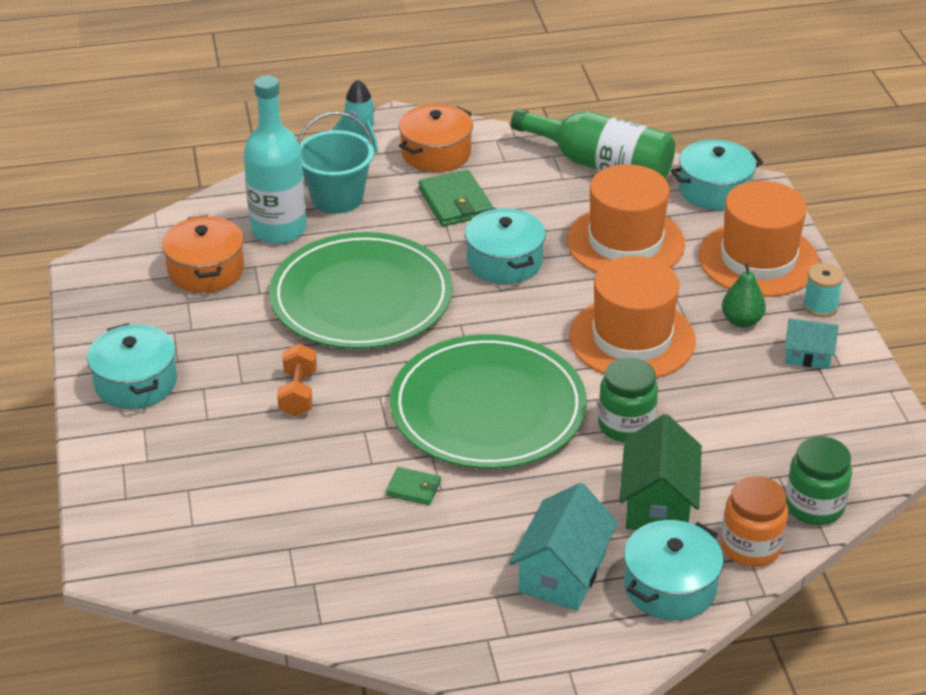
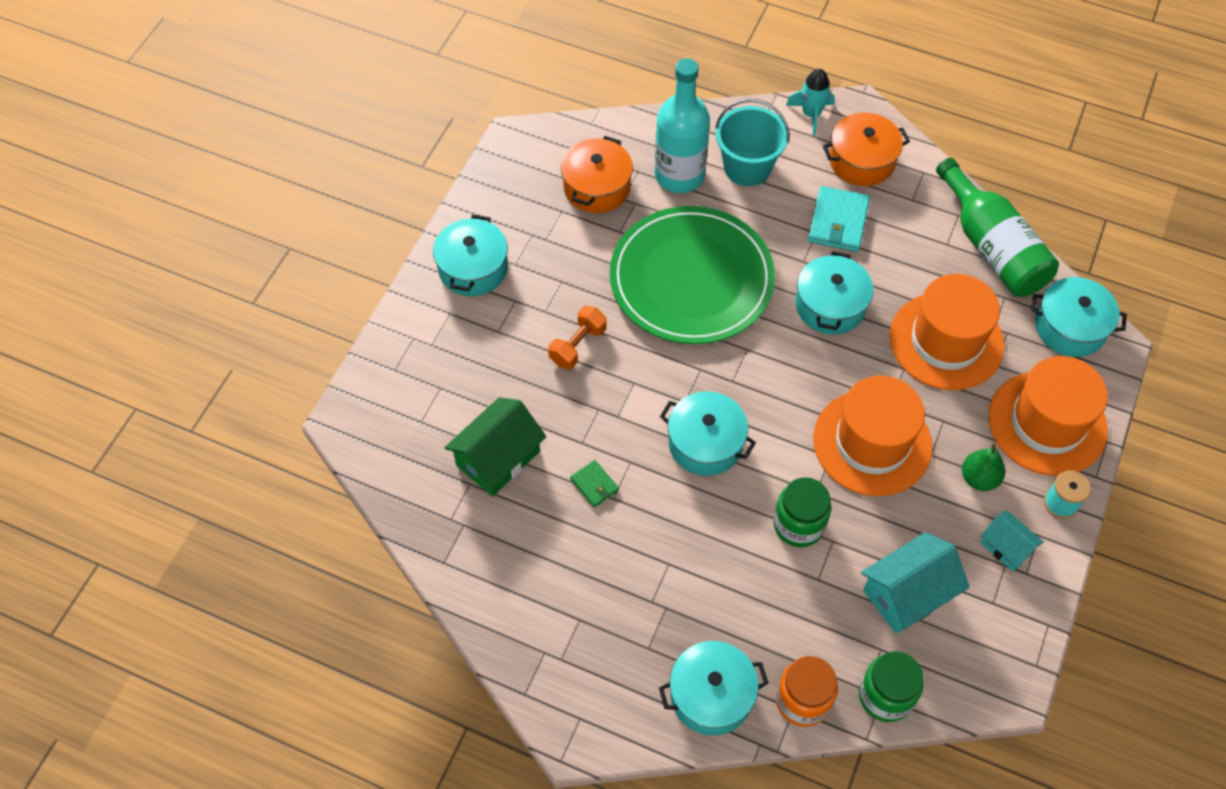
camera: 35 degrees right, 20 degrees up
green plate [390,334,587,469] -> turquoise pot [660,391,756,476]
green wallet [419,170,493,226] -> turquoise wallet [808,186,870,252]
turquoise house [509,483,618,611] -> turquoise house moved to [861,532,969,633]
green house [619,414,702,530] -> green house moved to [445,397,546,497]

